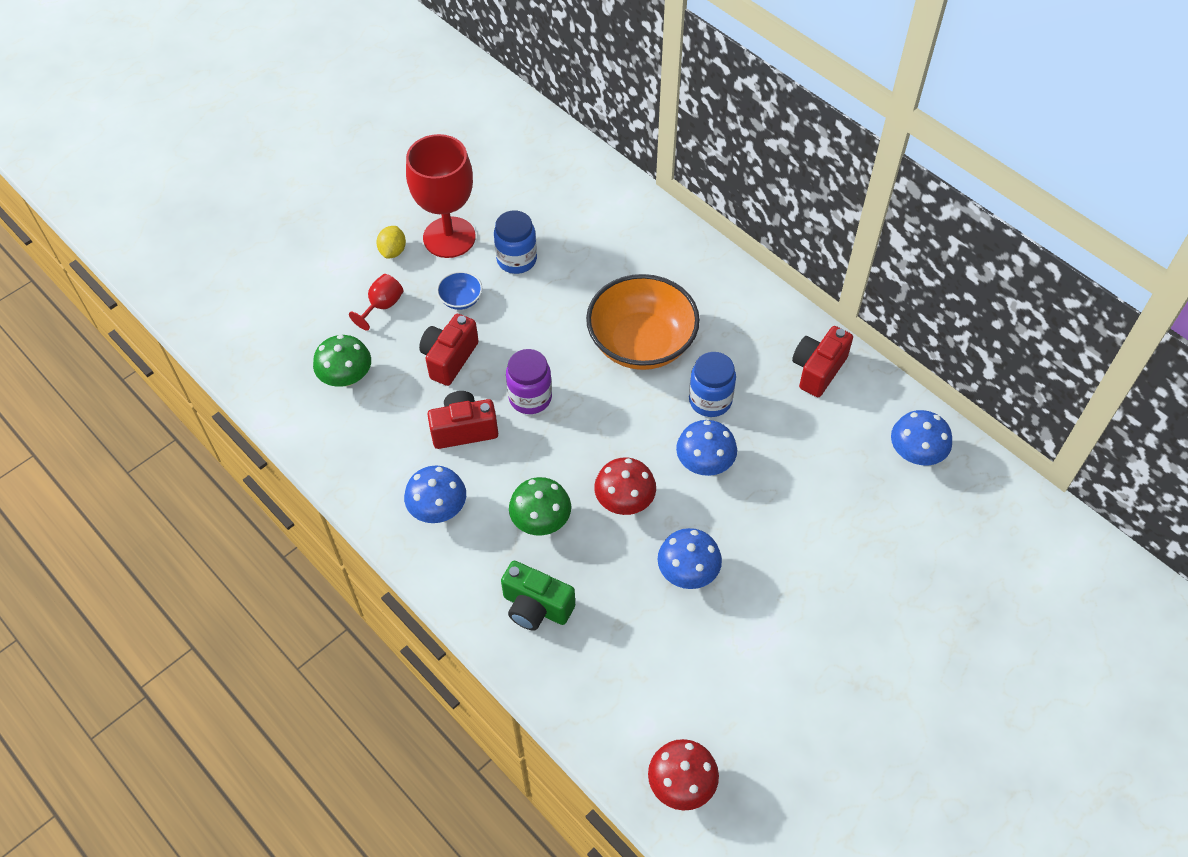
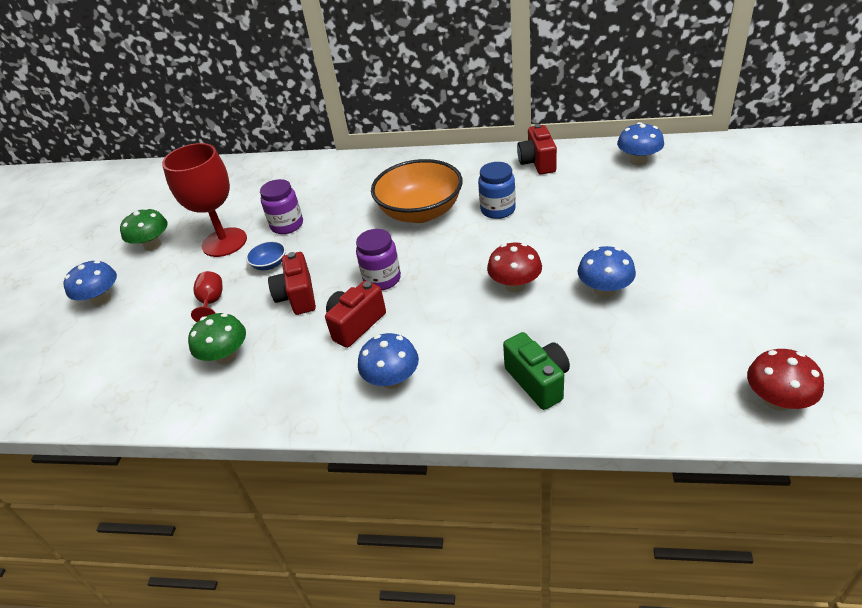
camera: 35 degrees left, 15 degrees down
yellow lemon [376,226,406,259] -> none
blue jar [494,210,537,274] -> purple jar [260,179,303,234]
green camera [501,561,575,631] -> green camera turned 105 degrees counterclockwise [503,332,570,410]
green mushroom [509,477,571,535] -> green mushroom moved to [120,208,168,251]
blue mushroom [676,420,737,476] -> blue mushroom moved to [63,260,117,306]

